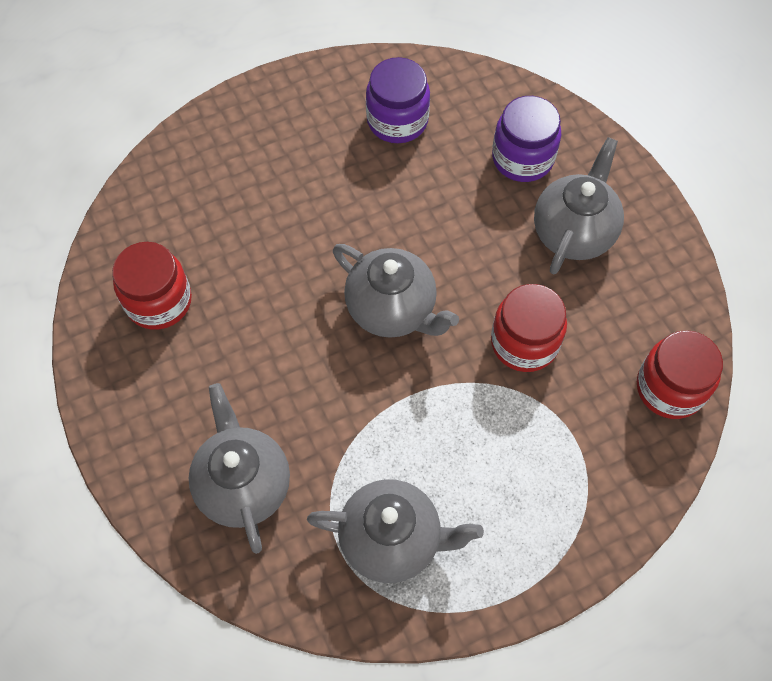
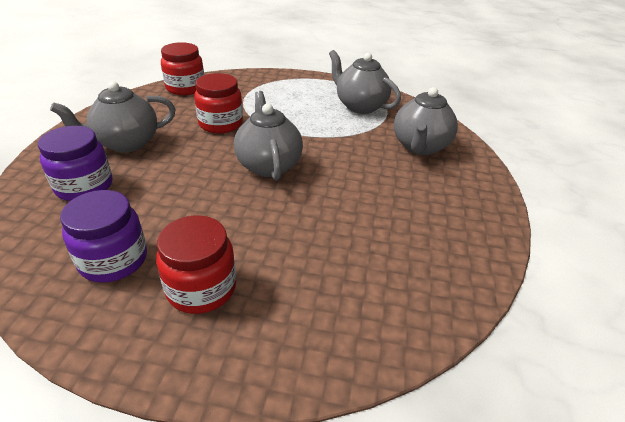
camera: 145 degrees left, 25 degrees down
red jar [112,242,192,330] -> red jar moved to [156,215,236,314]

